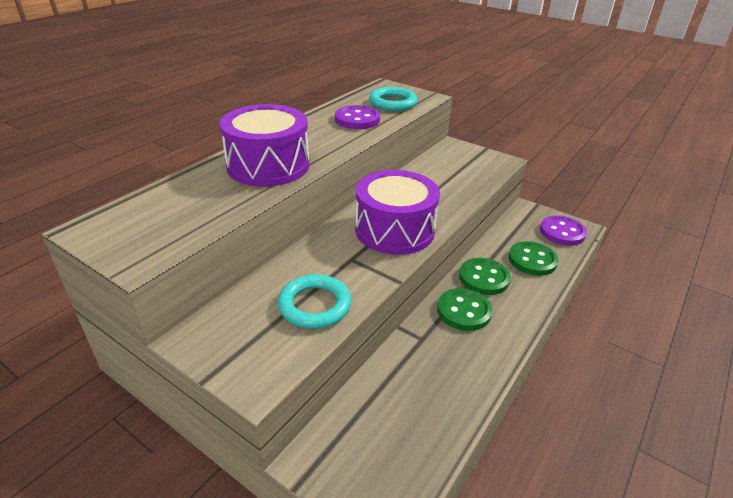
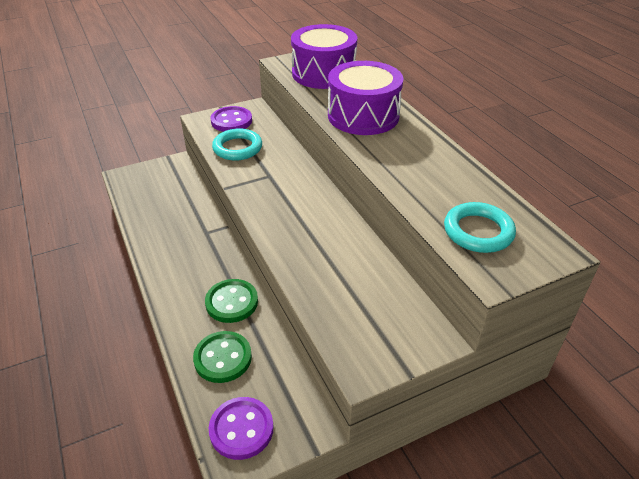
camera: 120 degrees right, 5 degrees up
purple button [335,105,380,129] -> purple button moved to [211,106,252,132]
purple drum [355,170,440,255] -> purple drum moved to [291,24,357,89]
green button [437,288,493,331] -> none

